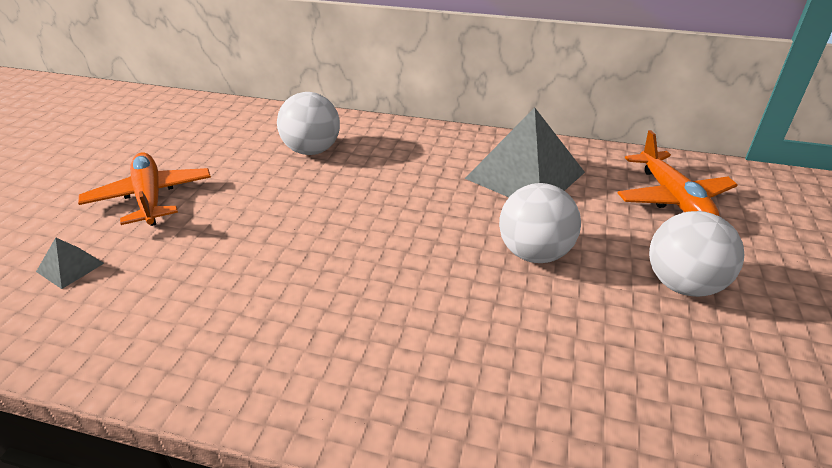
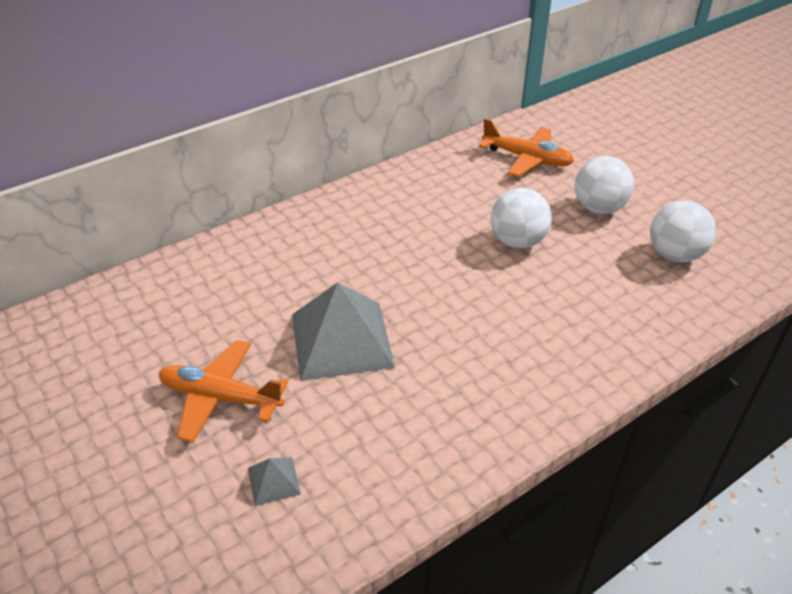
camera: 50 degrees left, 5 degrees up
white ball [277,92,340,155] -> white ball moved to [650,200,716,262]
grey pyramid [465,107,585,197] -> grey pyramid moved to [292,282,395,381]

